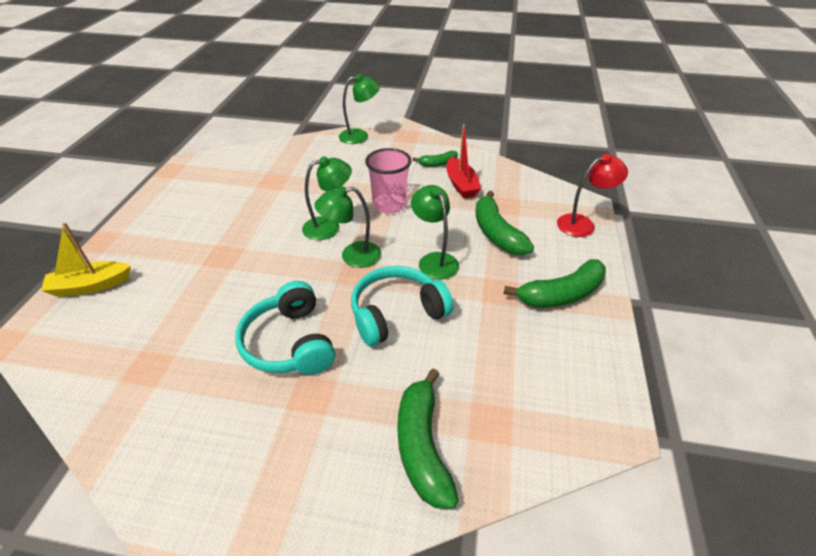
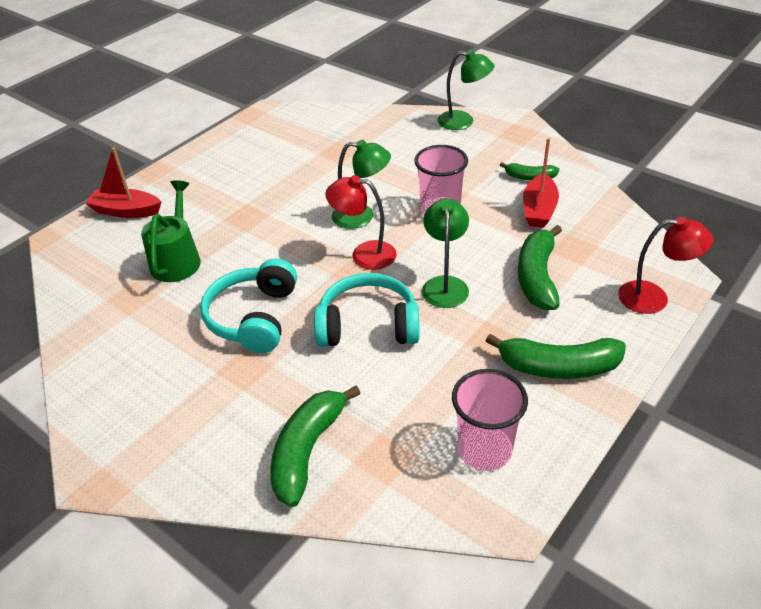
camera: 30 degrees right, 0 degrees up
yellow boat [41,222,131,297] -> red boat [85,147,161,218]
green lamp [314,186,381,268] -> red lamp [325,175,397,270]
none -> green watering can [141,180,201,282]
none -> pink cup [452,369,528,471]

